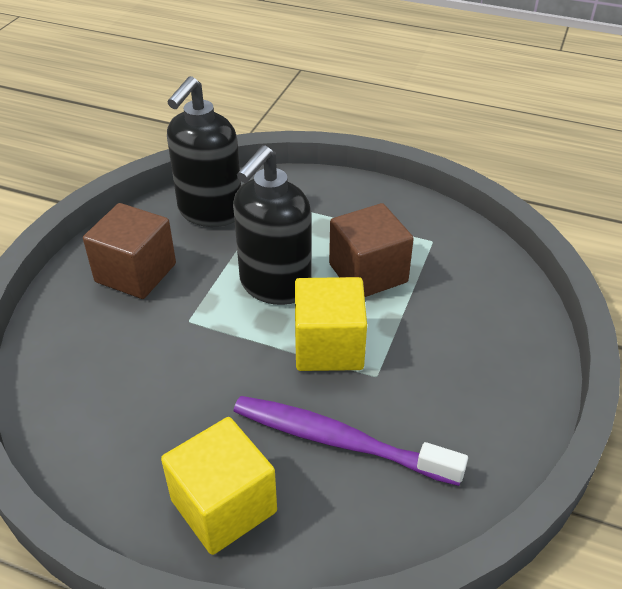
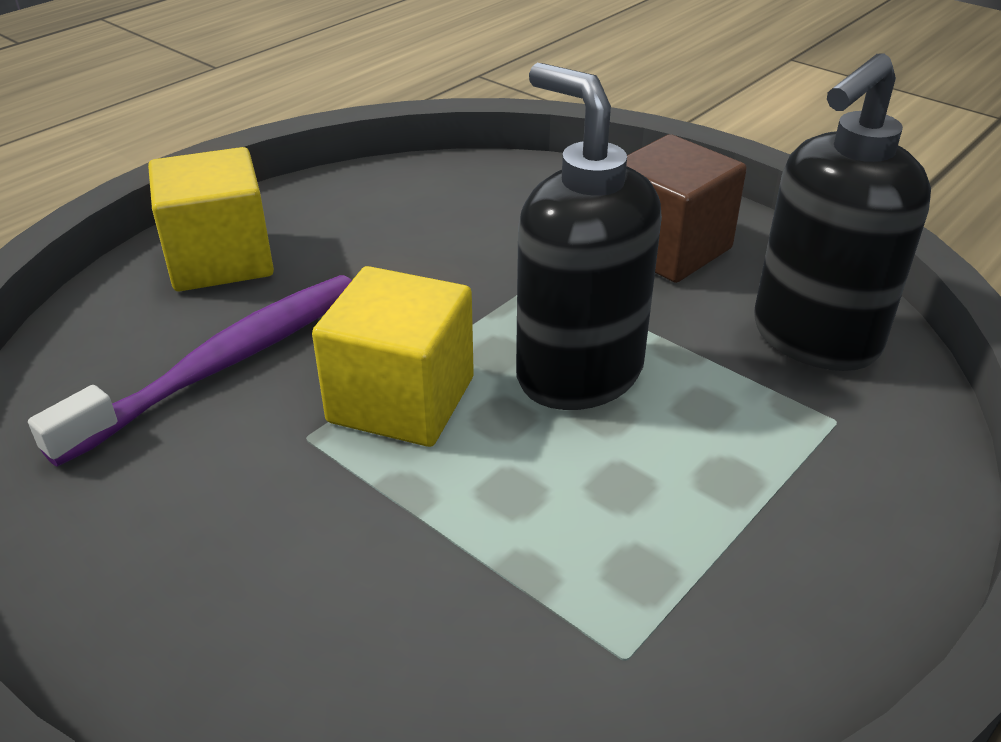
camera: 110 degrees right, 5 degrees down
black soap dispenser [167,76,241,227] -> black soap dispenser turned 90 degrees counterclockwise [754,53,931,371]
brown cube [329,203,414,297] -> none

